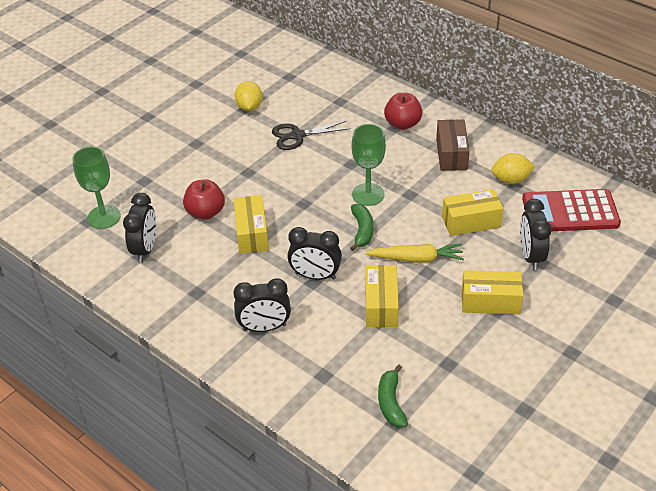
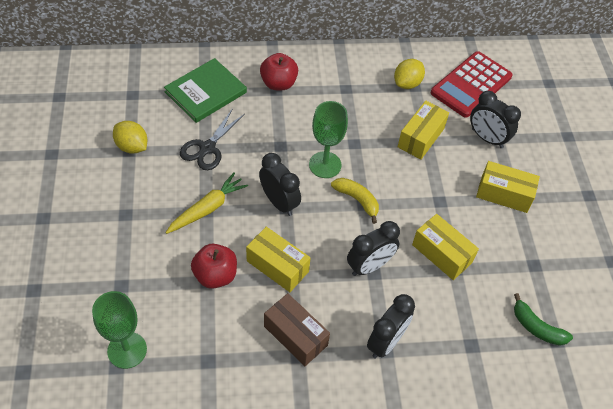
camera: 50 degrees left, 10 degrees up
black clock [123,193,156,263] -> black clock moved to [259,153,301,216]
green banana [350,204,373,251] -> yellow banana [331,178,379,224]
yellow carrot [365,243,464,263] -> yellow carrot moved to [165,173,248,234]
brown box [436,119,470,171] -> brown box moved to [264,293,330,366]
yellow box [462,270,523,314] -> yellow box turned 60 degrees clockwise [476,161,540,213]
none -> green book [164,58,247,123]

